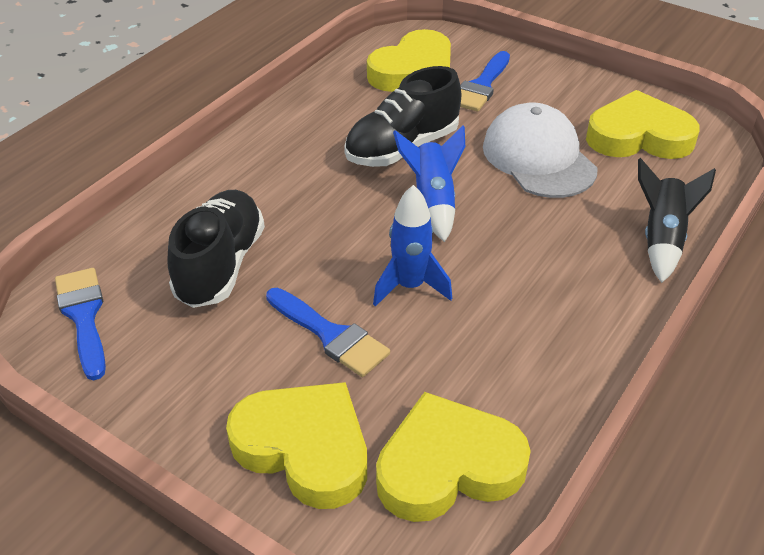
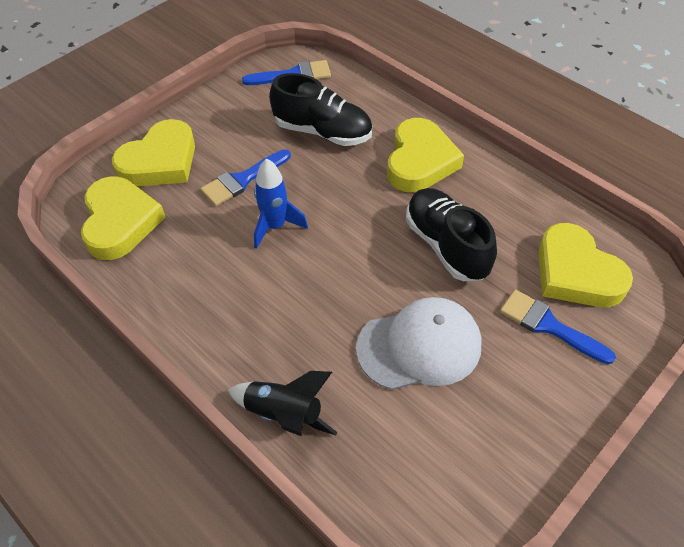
camera: 100 degrees right, 10 degrees up
blue rocket [393,125,465,242] -> none
yellow heart [586,90,700,159] -> yellow heart moved to [387,118,464,192]

